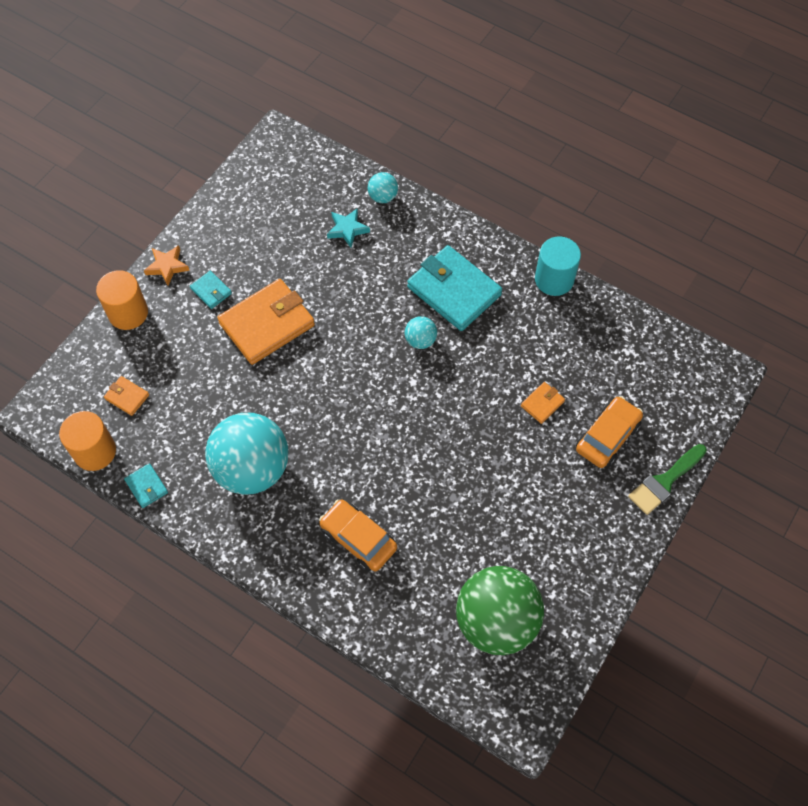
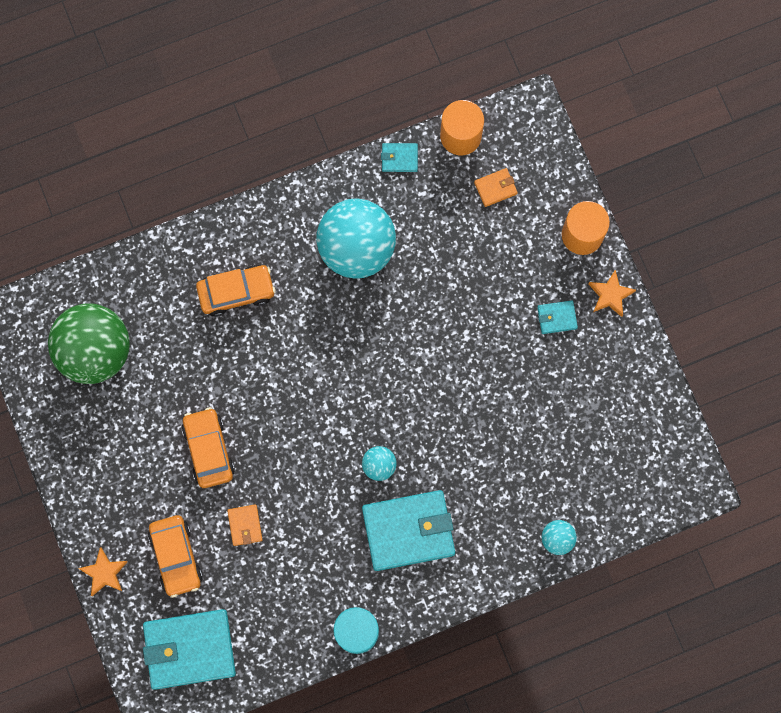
camera: 125 degrees right, 15 degrees up
orange wallet [218,279,315,365] -> none
turquoise star [327,208,370,248] -> none
green brush [628,444,707,515] -> orange star [78,547,128,596]
none -> turquoise wallet [143,609,236,690]
none -> orange car [182,407,235,488]

